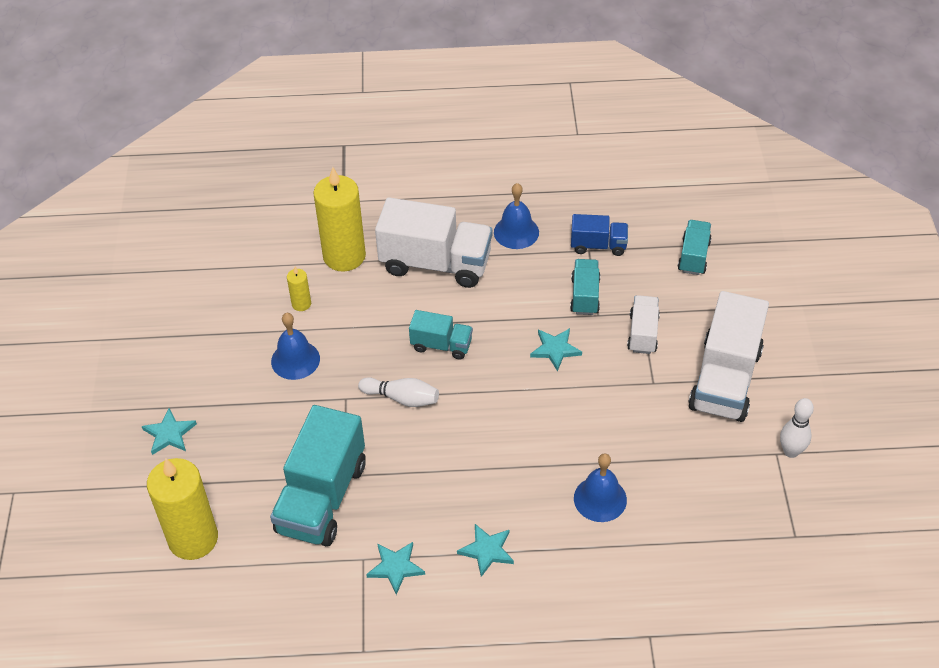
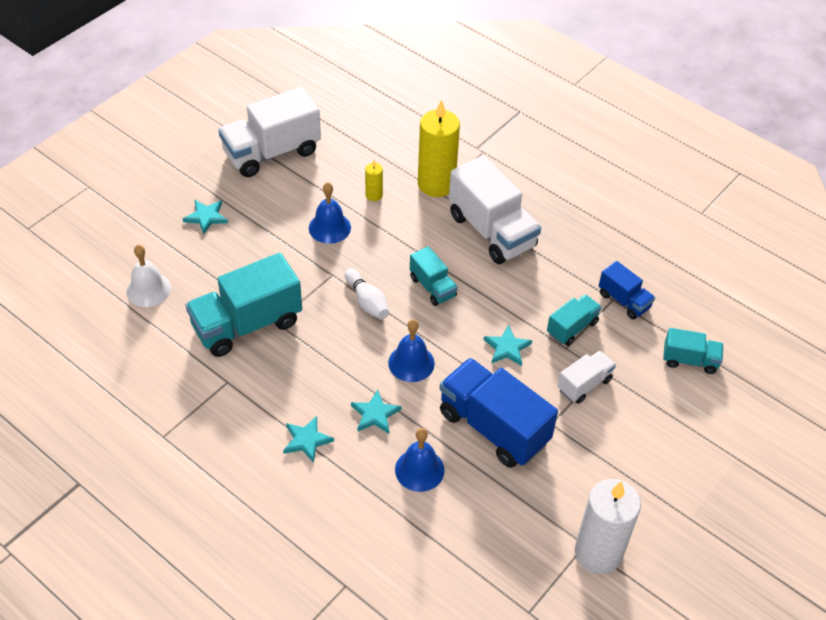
camera: 40 degrees right, 0 degrees up
yellow candle [147,458,218,560] -> white bell [126,245,171,307]
turquoise star [366,542,425,595] -> turquoise star moved to [351,390,401,434]
blue bell [494,183,539,249] -> blue bell moved to [388,319,435,382]
turquoise truck [678,220,711,275] -> turquoise truck turned 45 degrees clockwise [663,328,723,374]
white truck [688,291,769,422] -> white truck moved to [219,87,321,177]
white bowling pin [780,398,814,458] -> white candle [575,479,641,574]
none -> blue truck [440,358,558,468]

